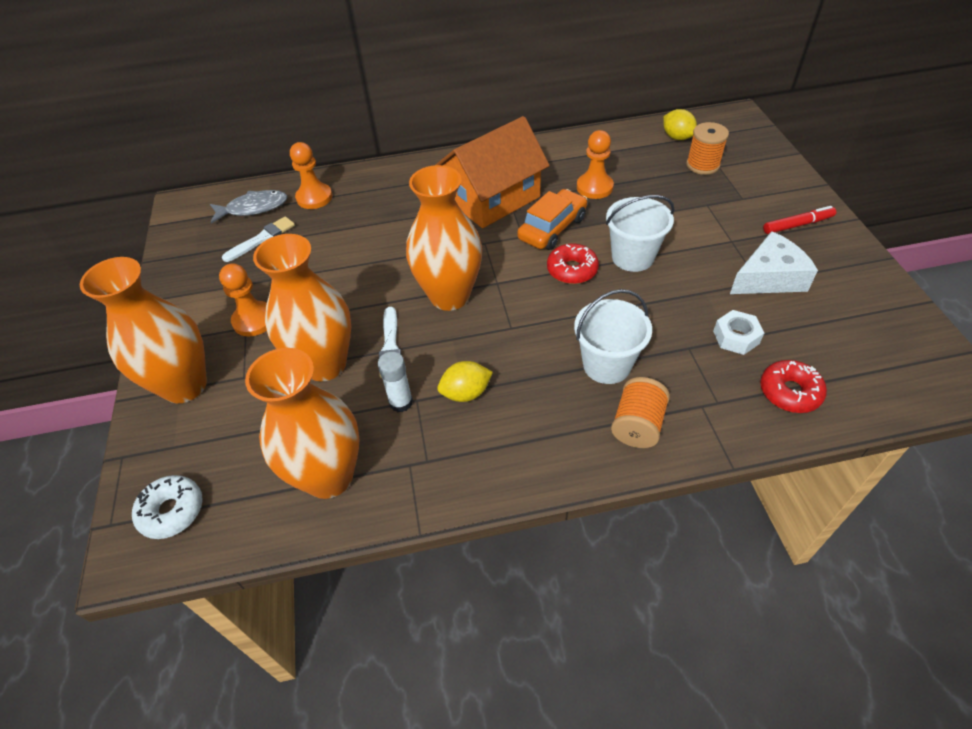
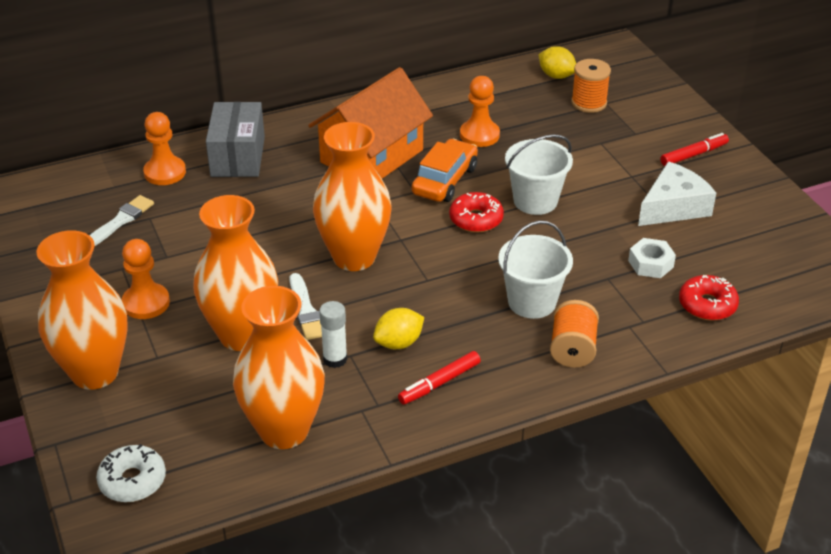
camera: 15 degrees left, 10 degrees down
grey fish [210,190,288,224] -> none
none -> grey box [206,102,265,177]
none -> red marker [398,351,481,405]

